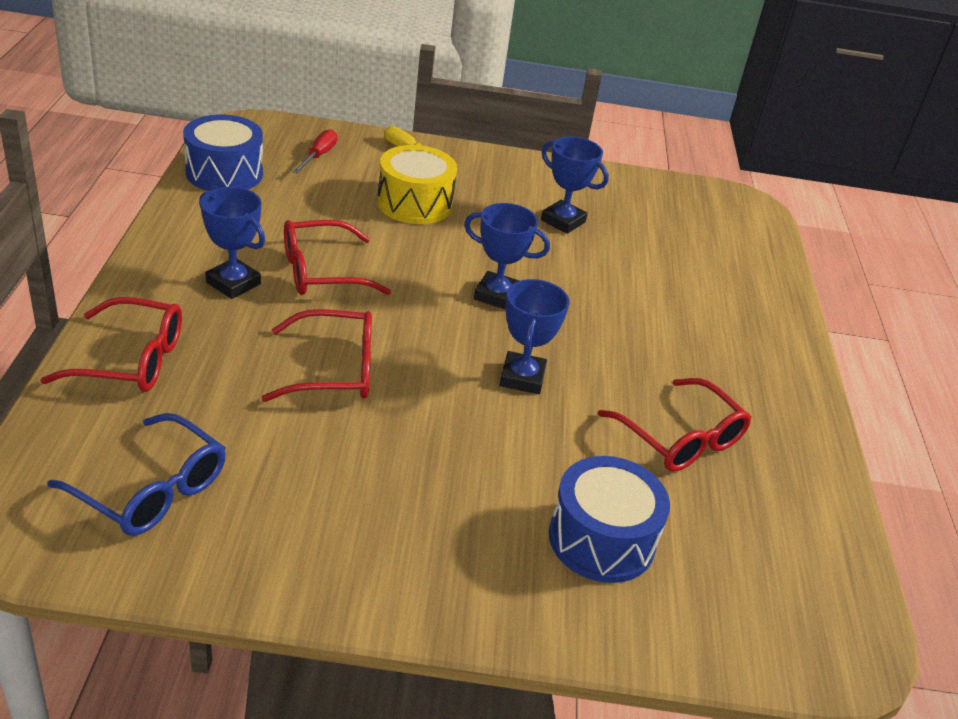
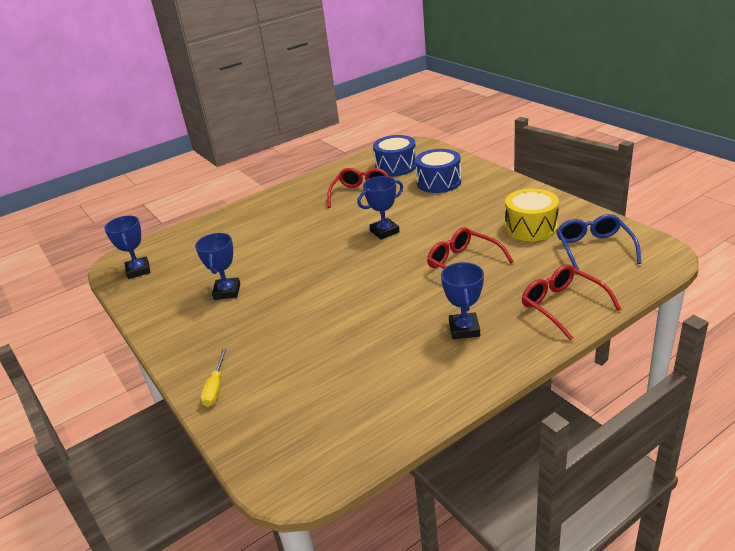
camera: 120 degrees left, 5 degrees down
blue drum [183,115,263,191] -> blue drum moved to [373,135,416,176]
red glasses [284,220,391,295] -> none
red screwdriver [292,129,338,174] -> none
yellow drum [377,145,457,224] -> yellow drum moved to [505,189,559,241]
blue trophy [464,203,550,310] -> blue trophy moved to [104,216,150,279]

